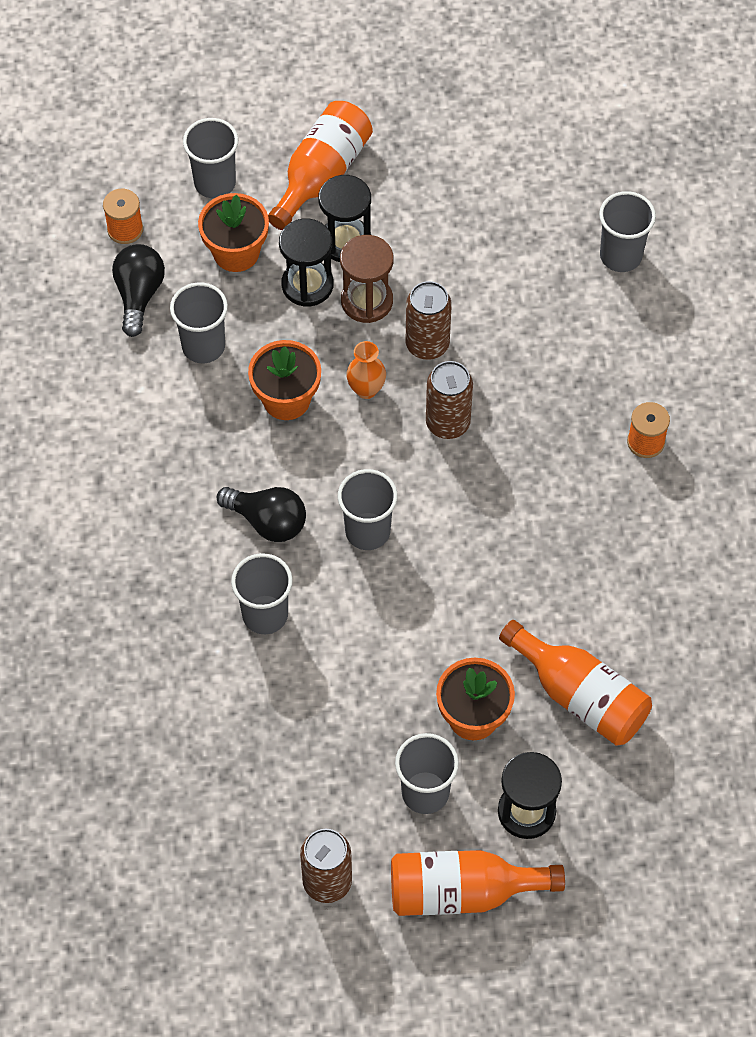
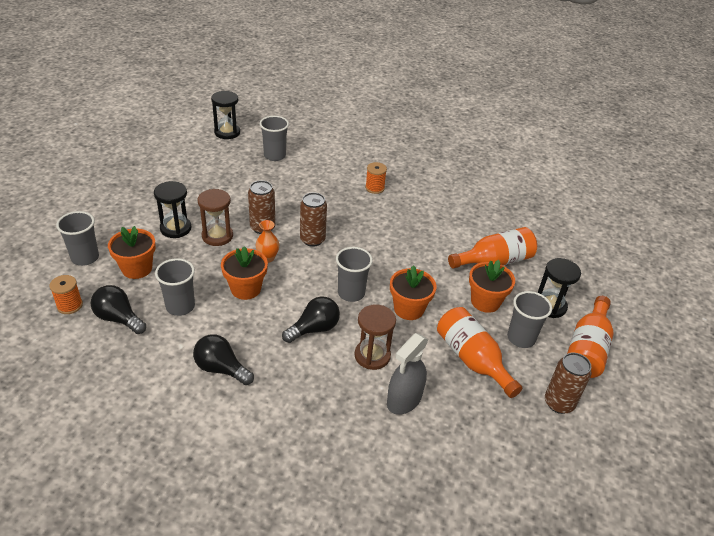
camera: 65 degrees left, 20 degrees down
grey cup [231,553,293,634] -> brown hourglass [355,305,396,370]
orange bottle [268,101,373,230] -> orange bottle moved to [437,307,522,398]
black hourglass [279,219,334,307] -> black hourglass moved to [211,91,240,139]
none -> black light bulb [193,334,254,385]
none -> grey spray bottle [387,333,428,415]
none -> orange flower pot [390,265,436,320]

